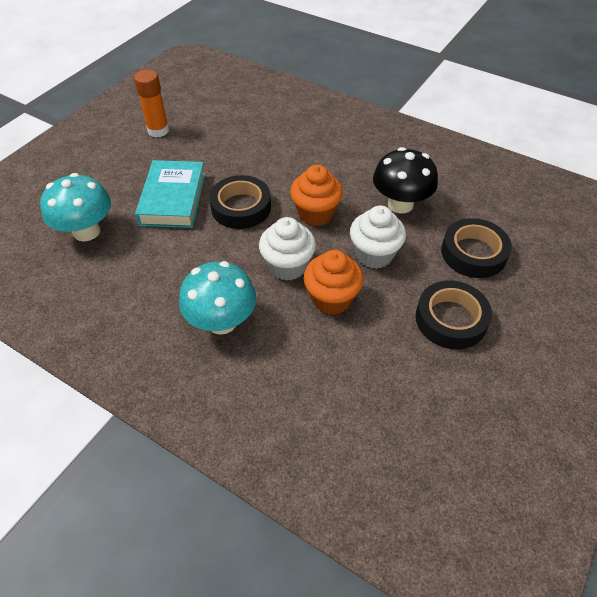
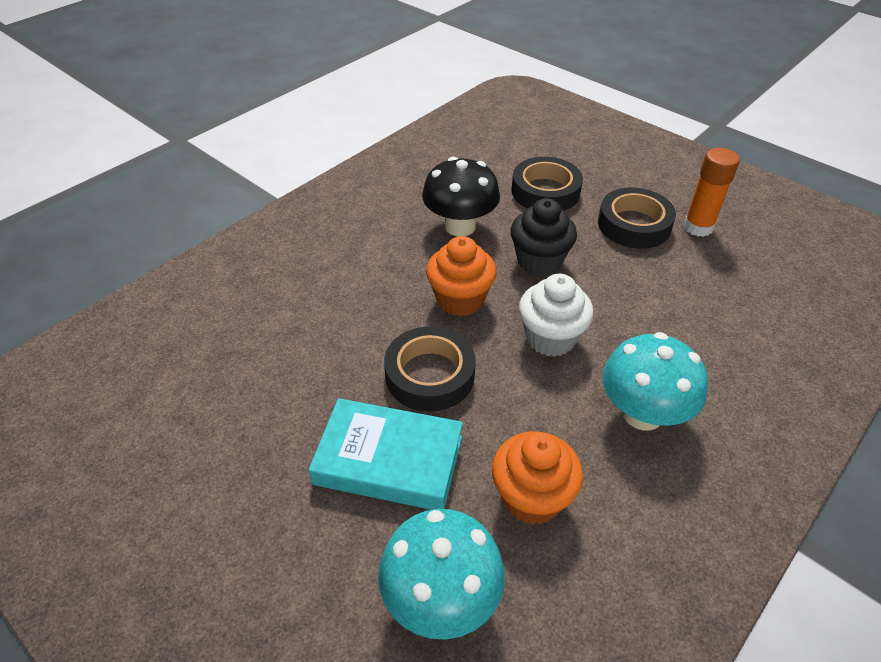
camera: 80 degrees left, 5 degrees down
orange glue stick [134,70,169,137] -> orange glue stick moved to [683,148,740,237]
orange cupcake [303,250,363,315] -> orange cupcake moved to [492,432,583,525]
white cupcake [350,206,406,269] -> black cupcake [510,198,577,276]

